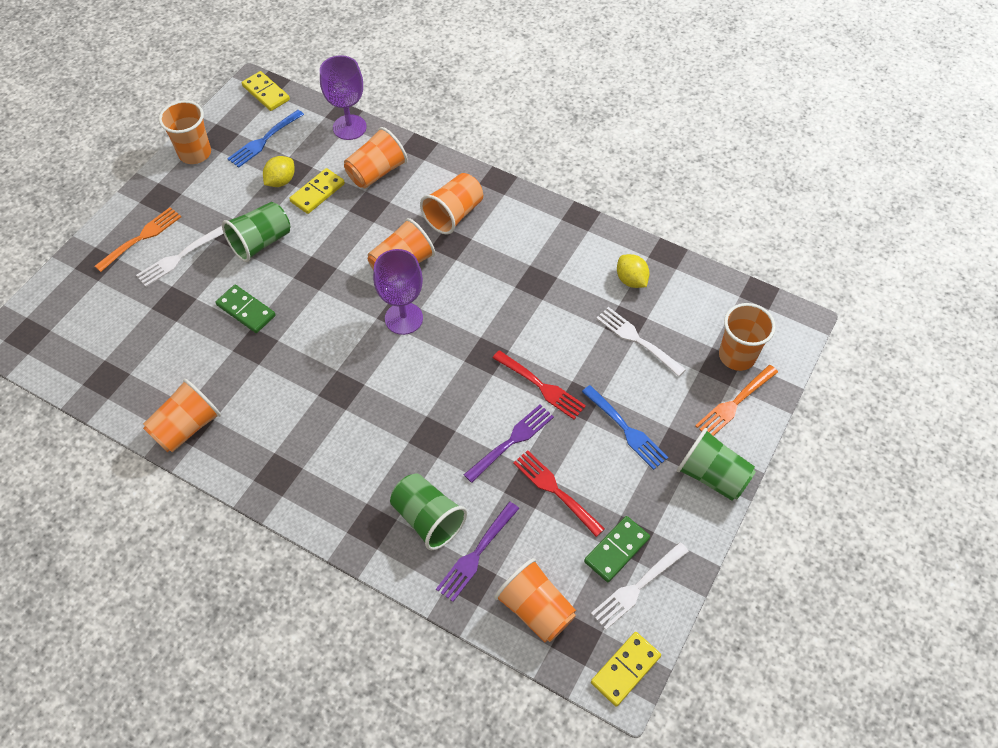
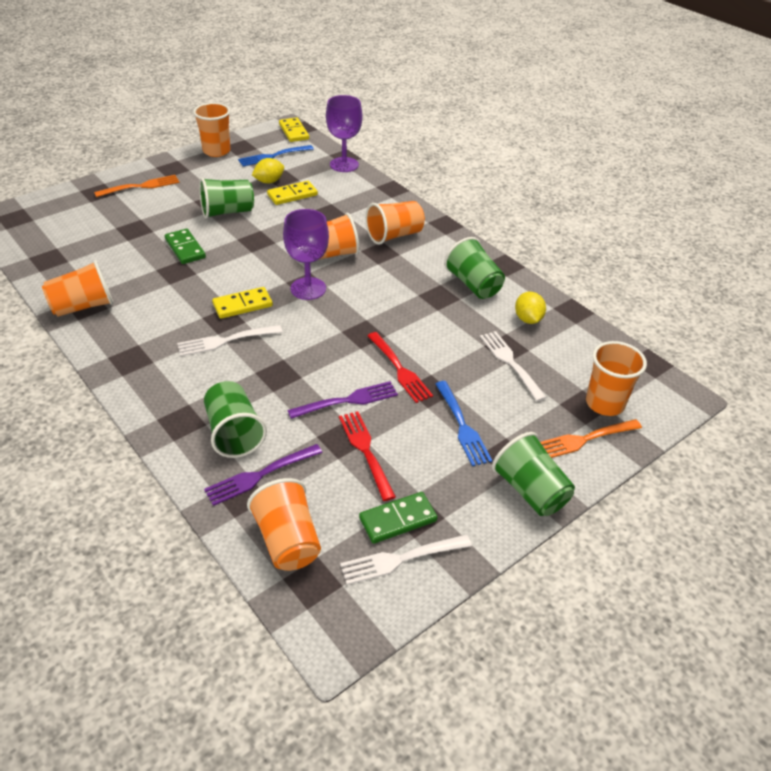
camera: 20 degrees right, 15 degrees down
white fork [136,226,224,287] -> white fork moved to [177,325,282,356]
orange cup [344,127,408,188] -> none
yellow domino [591,632,661,706] -> yellow domino moved to [212,287,273,319]
none -> green cup [444,237,505,299]

